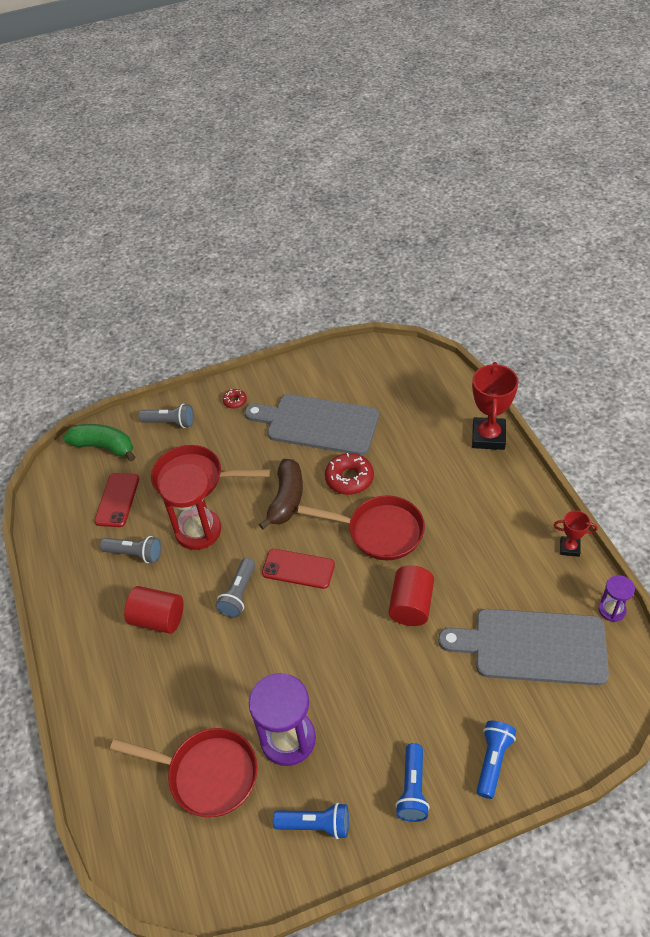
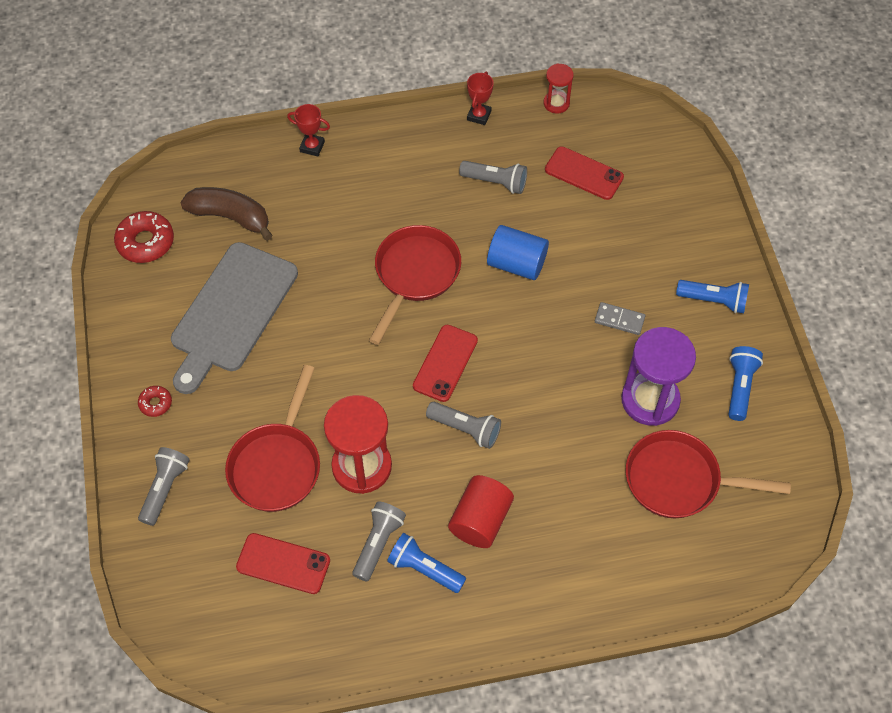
camera: 85 degrees left, 10 degrees up
green banana [63,424,135,461] -> none
red pan [110,728,258,817] -> red pan turned 105 degrees counterclockwise [626,430,791,518]
brown banana [259,459,303,530] -> brown banana moved to [180,187,273,240]
red donut [325,453,374,495] -> red donut moved to [114,211,174,263]
red cylinder [389,565,434,626] -> blue cylinder [487,225,549,280]
grey cutting board [438,609,609,686] -> red phone [545,146,624,200]
red trophy [472,362,519,450] -> red trophy [287,104,330,156], size x0.53
blue flashlight [477,721,516,799] -> blue flashlight moved to [387,533,466,593]
purple hourglass [598,575,635,622] -> red hourglass [543,64,574,113]
none -> grey flashlight [459,161,527,194]
none -> grey domino [595,302,645,335]

